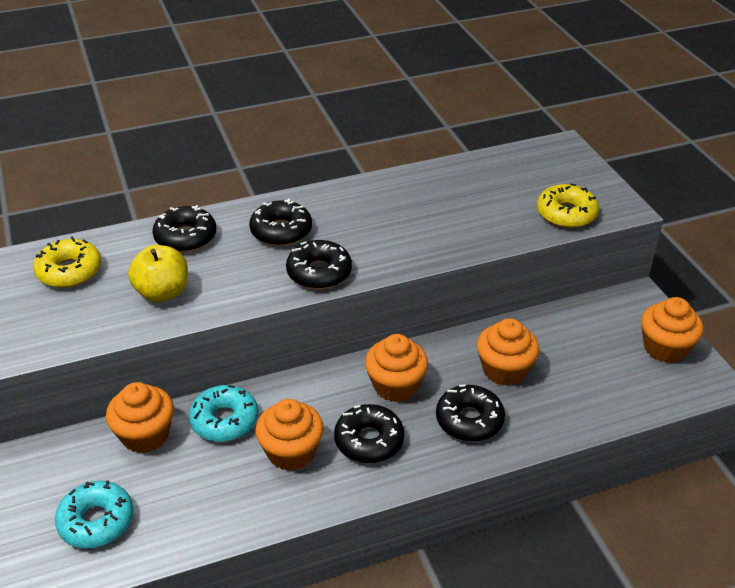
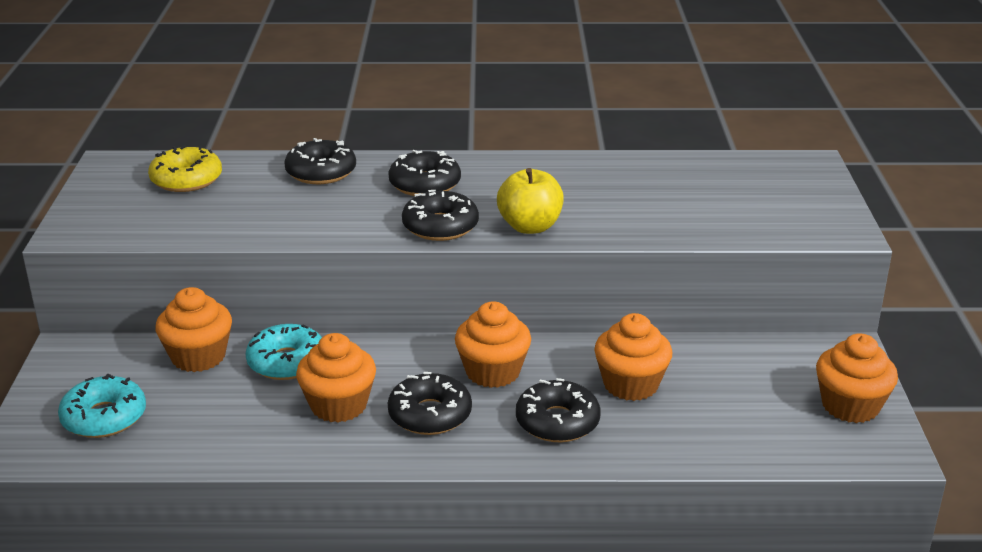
camera: 20 degrees right, 10 degrees down
yellow apple [128,245,188,302] -> yellow apple moved to [497,168,564,234]
yellow donut [537,183,599,228] -> none

